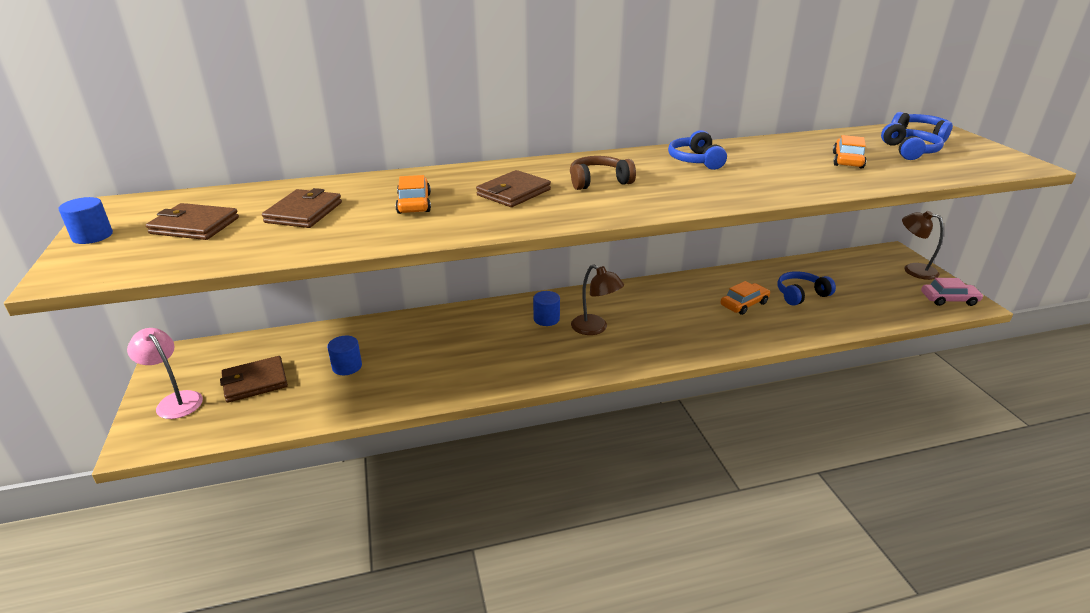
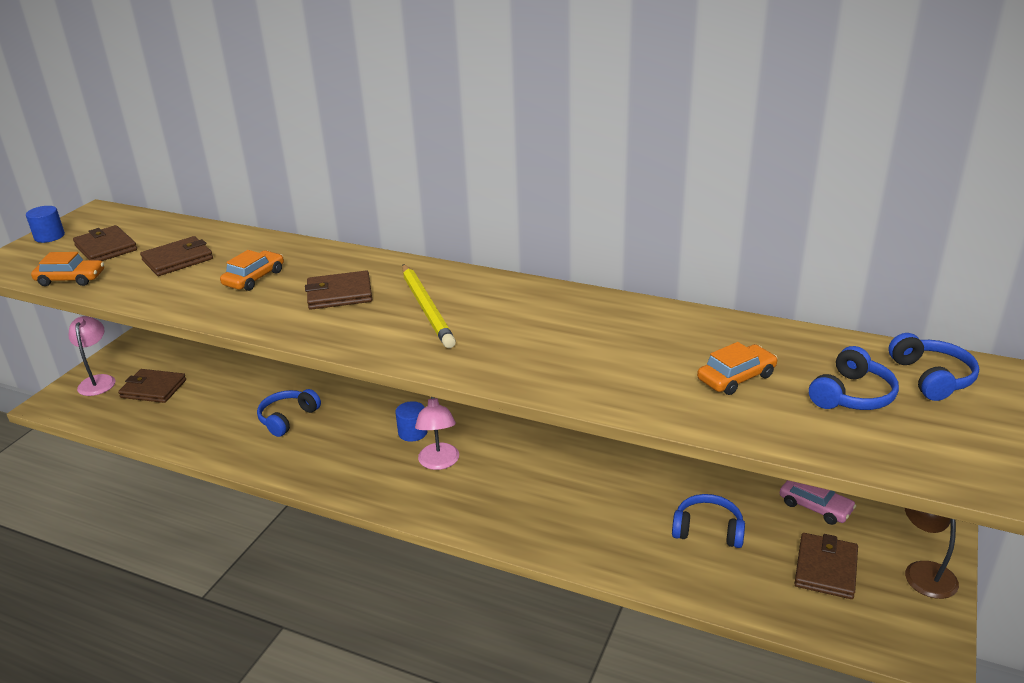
camera: 40 degrees right, 0 degrees up
blue cylinder [327,336,362,375] -> none
brown headphones [570,156,636,190] -> yellow pencil [402,264,456,348]
brown lamp [571,265,624,335] -> pink lamp [415,397,459,470]
blue headphones [668,130,727,170] -> blue headphones moved to [257,389,321,437]
orange car [721,281,770,315] -> orange car moved to [31,252,104,286]
pink car [921,278,984,306] -> pink car moved to [780,480,856,525]
none -> brown wallet [794,533,858,599]

